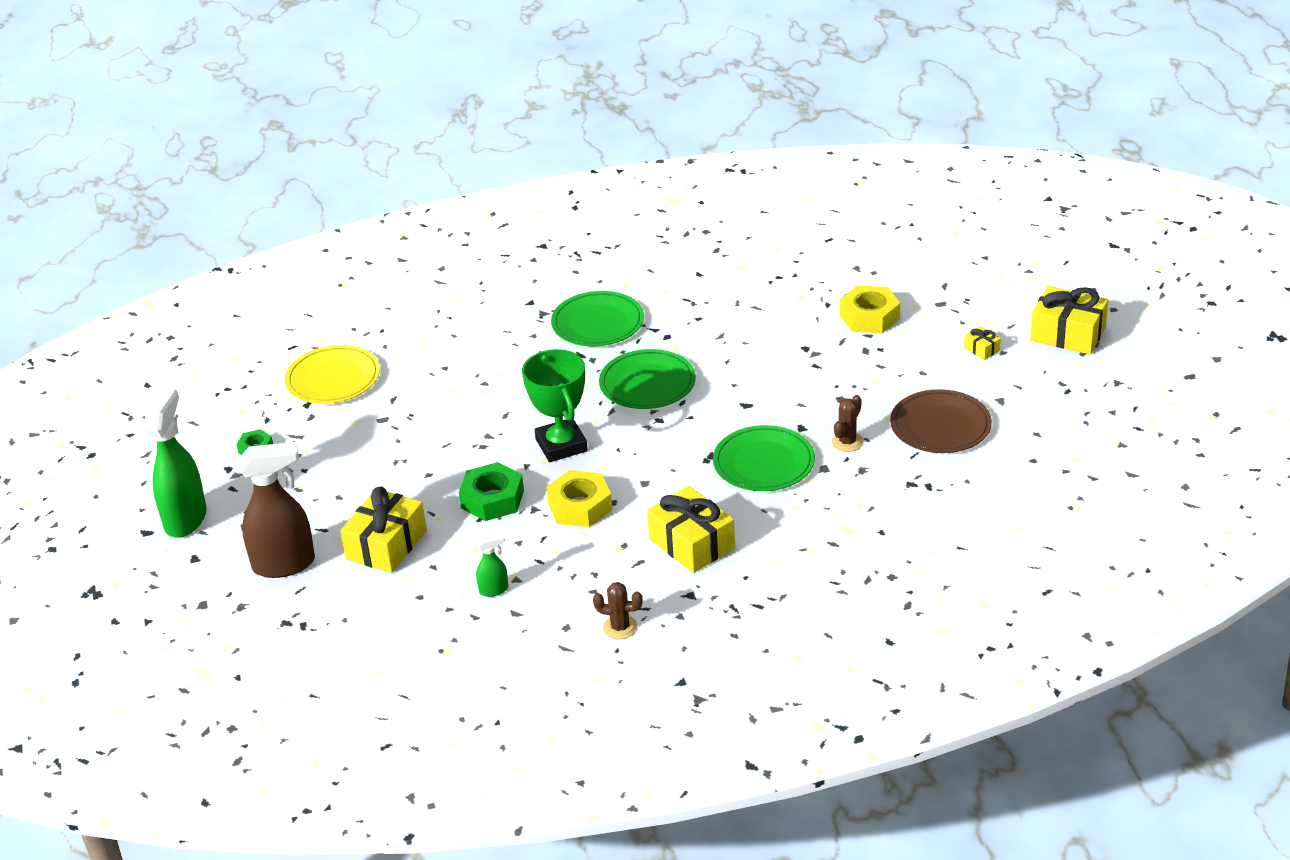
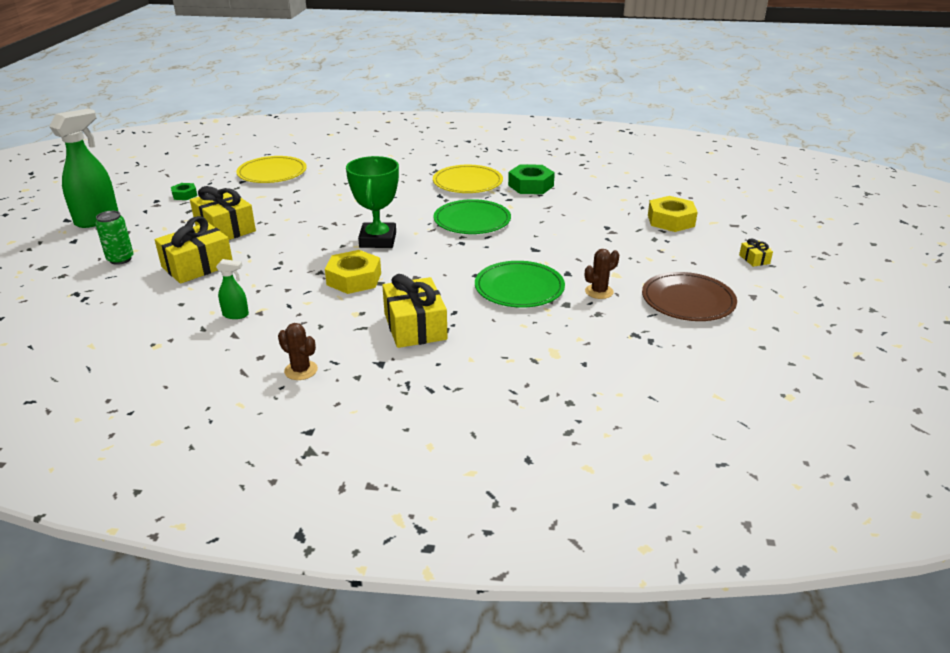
camera: 20 degrees right, 5 degrees down
brown spray bottle [238,442,315,578] -> green can [95,211,134,265]
green nut [459,462,524,521] -> green nut moved to [508,164,555,194]
green plate [551,291,644,346] -> yellow plate [433,165,503,193]
yellow gift [1030,286,1108,354] -> yellow gift moved to [190,186,256,240]

